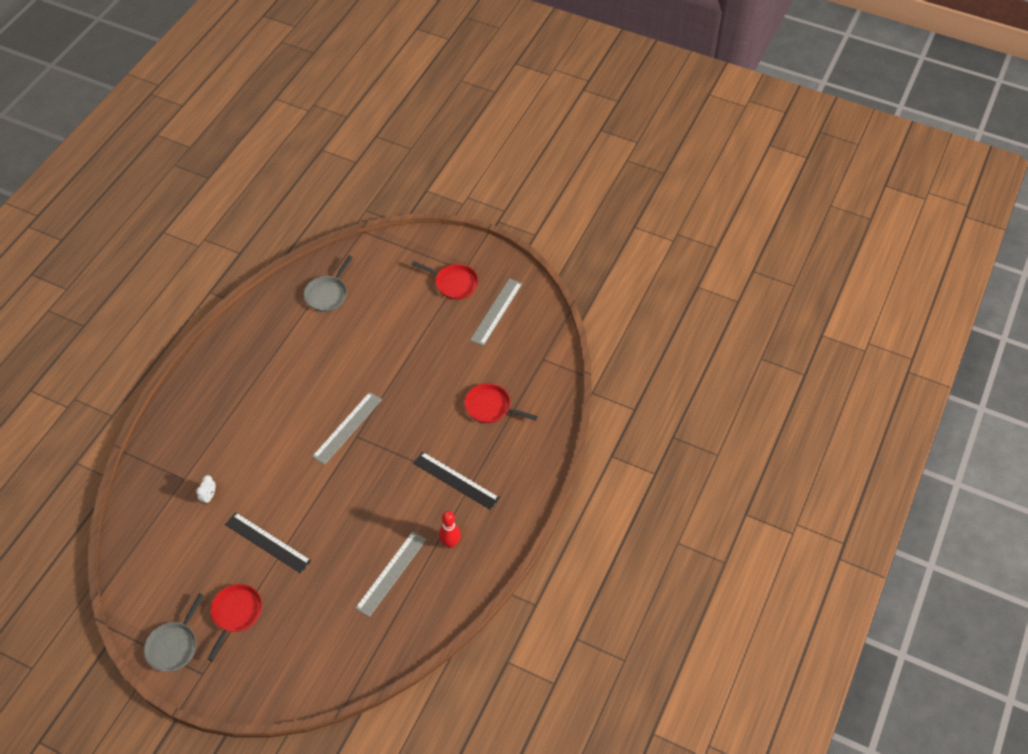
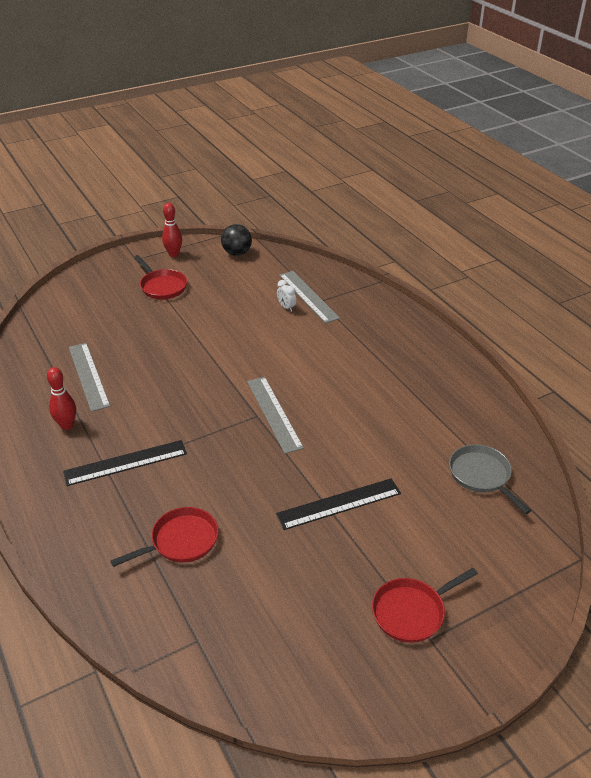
camera: 125 degrees right, 15 degrees down
grey pan [144,593,204,672] -> red bowling pin [162,203,182,257]
black ruler [225,512,311,574] -> black ruler moved to [276,479,401,530]
grey ruler [470,278,522,346] -> grey ruler moved to [279,271,340,323]
none -> black ball [221,224,252,256]

